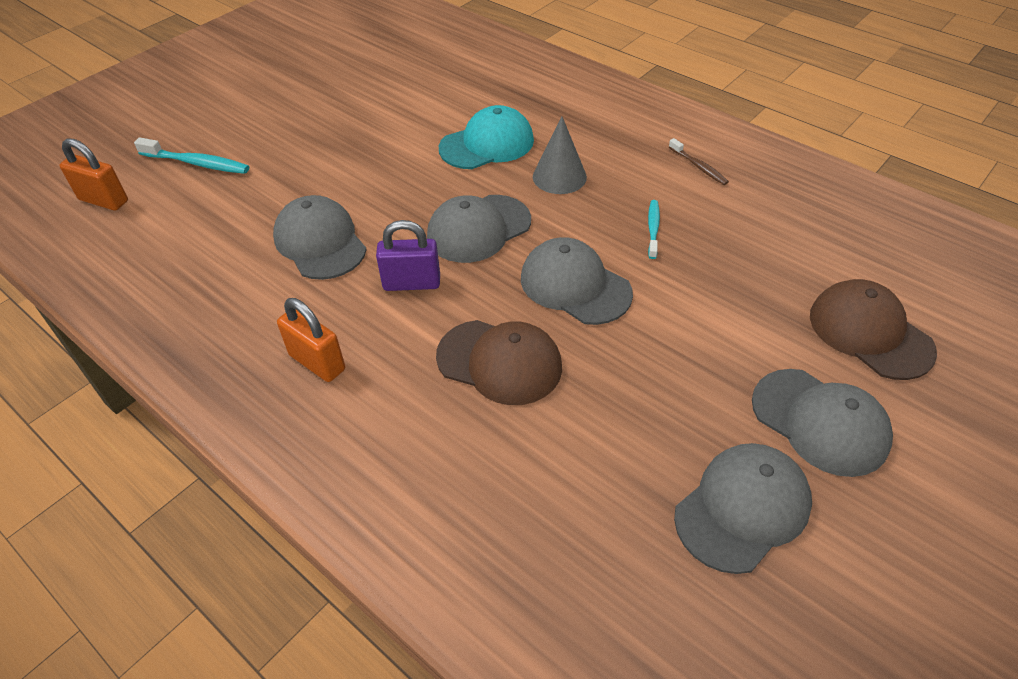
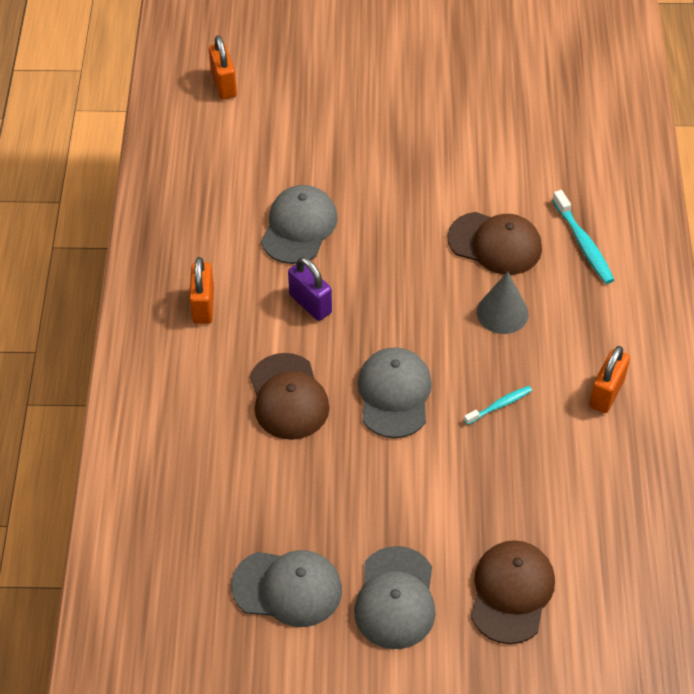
camera: 50 degrees right, 5 degrees up
turquoise toothbrush [134,137,249,174] -> turquoise toothbrush moved to [552,190,614,284]
grey cap [427,195,531,263] -> none
turquoise cap [439,105,534,169] -> brown cap [447,212,542,275]
brown toothbrush [669,138,729,185] -> orange padlock [589,346,630,413]

